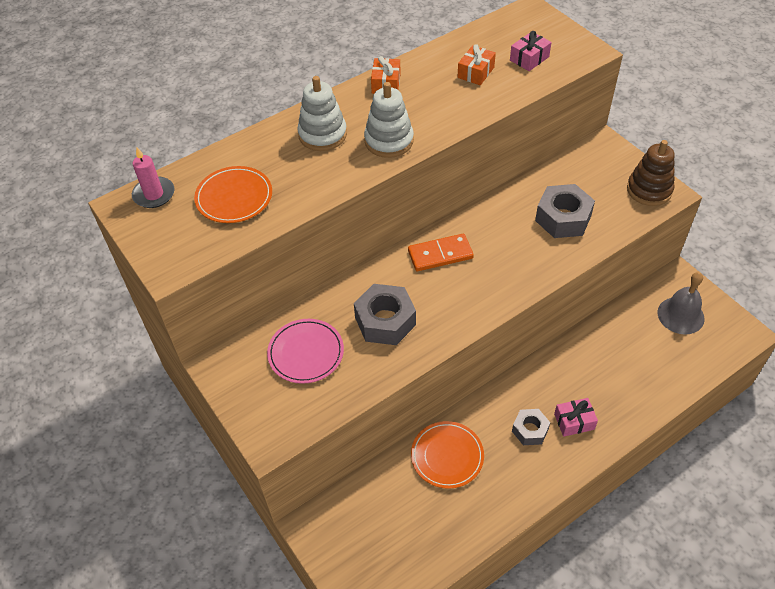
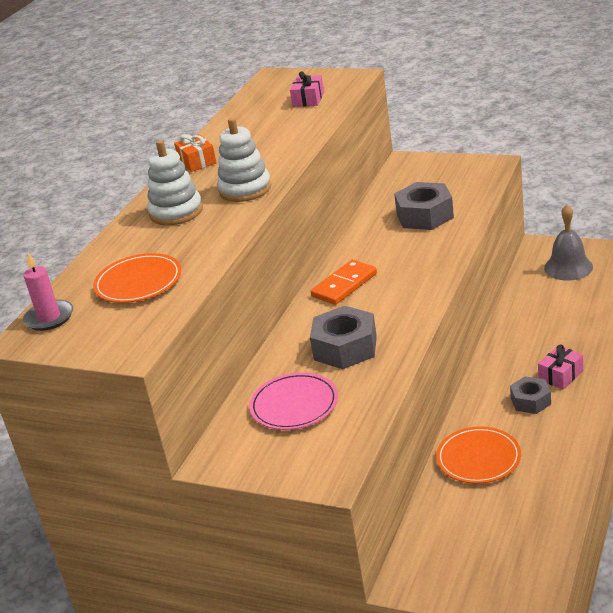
camera: 30 degrees left, 20 degrees down
orange gift [458,44,496,85] -> none
brown stacking toy [627,140,675,206] -> none

